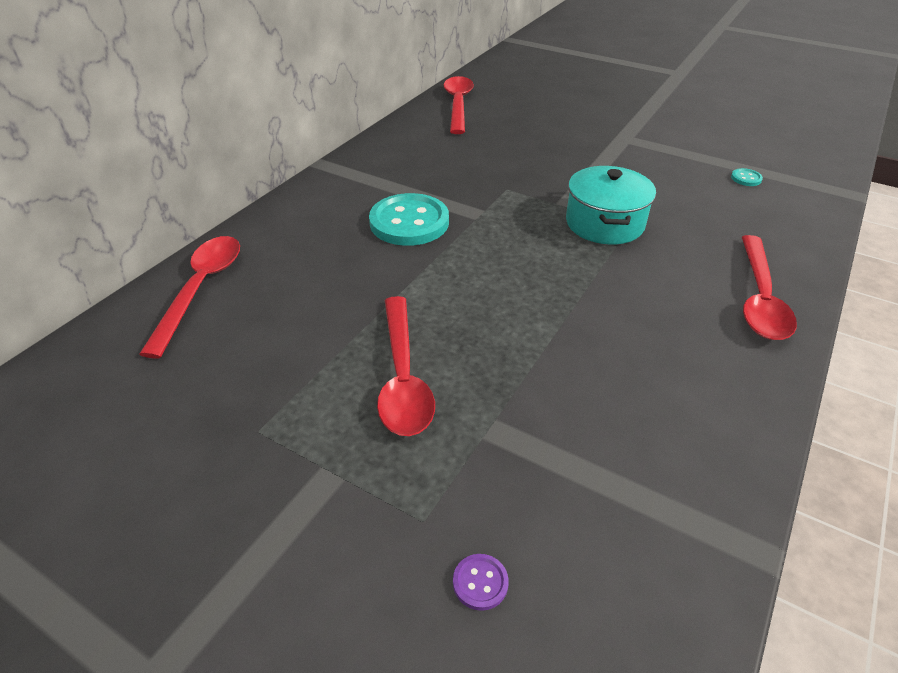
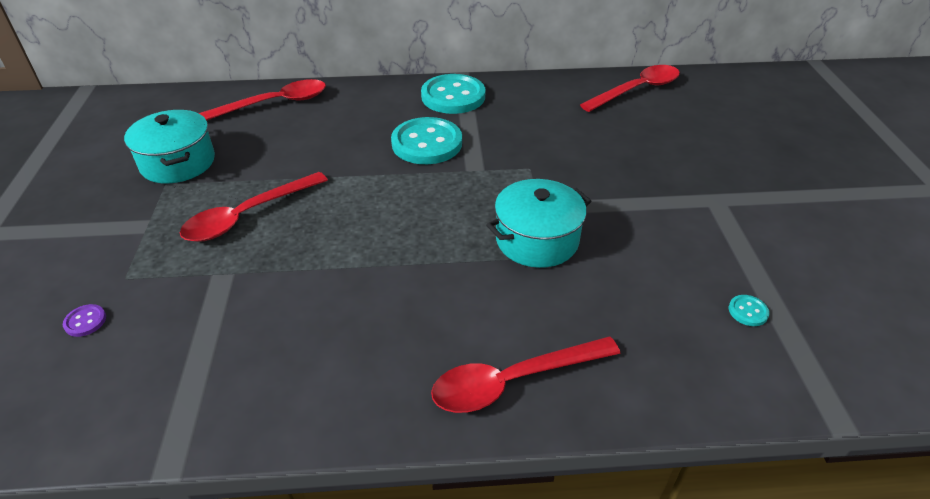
camera: 55 degrees right, 0 degrees up
none -> turquoise pot [124,110,215,183]
none -> turquoise button [421,74,485,114]

